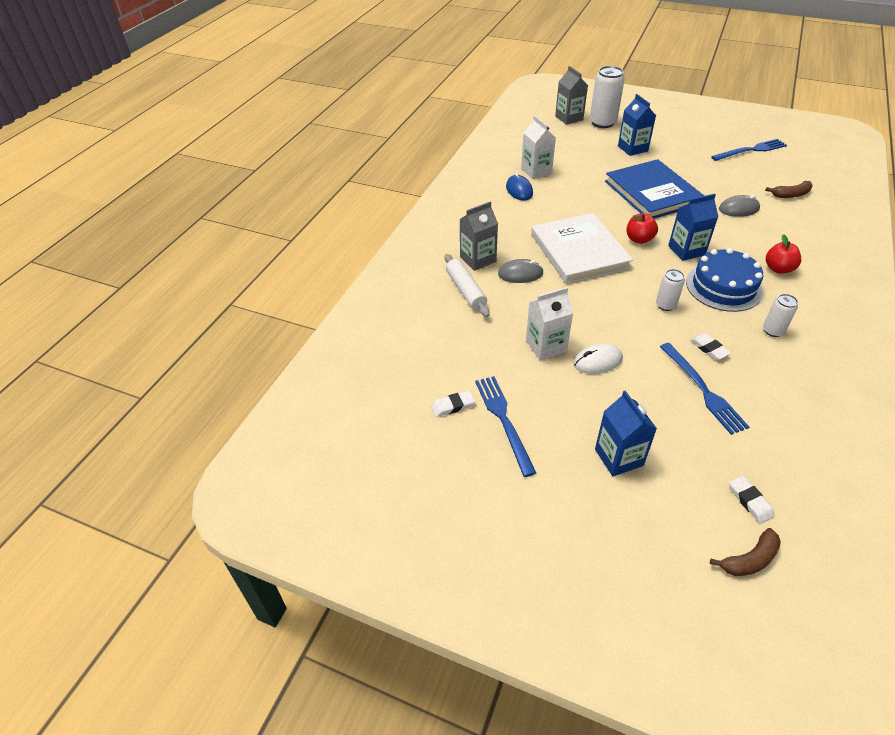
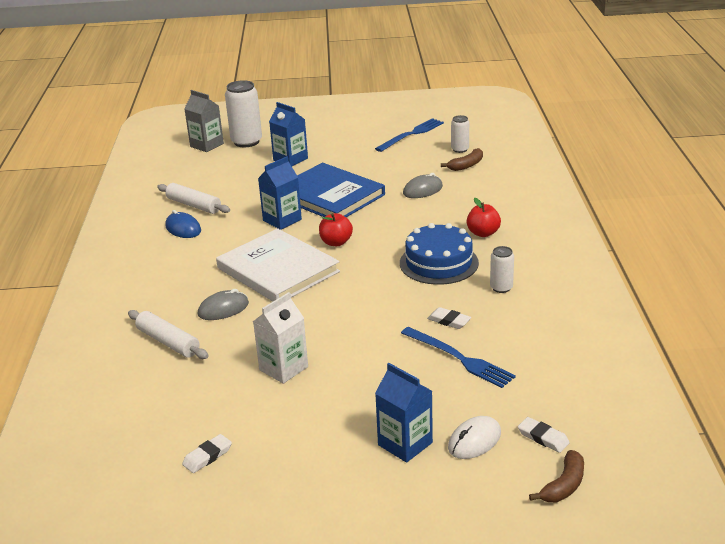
camera: 25 degrees left, 15 degrees down
grey carton [459,201,498,271] -> none
blue fork [475,376,536,477] -> none
white carton [521,116,556,179] -> white rolling pin [157,183,230,214]
white mouse [573,344,623,374] -> white mouse moved to [448,416,501,459]
white can [656,269,685,311] -> white can moved to [451,115,469,153]
blue carton [668,194,718,261] -> blue carton moved to [258,156,302,230]

